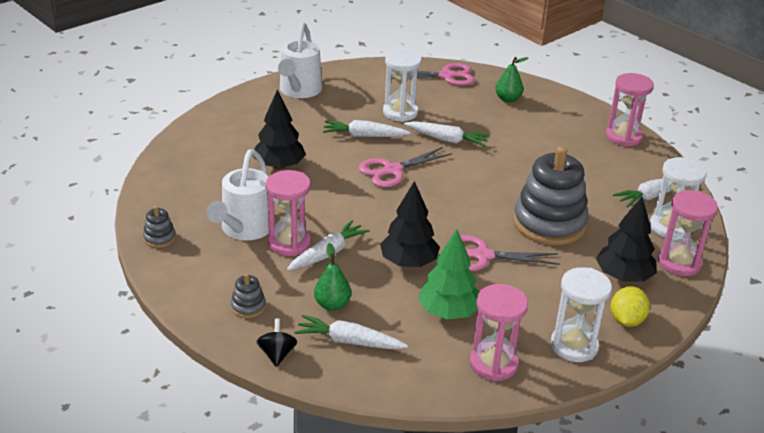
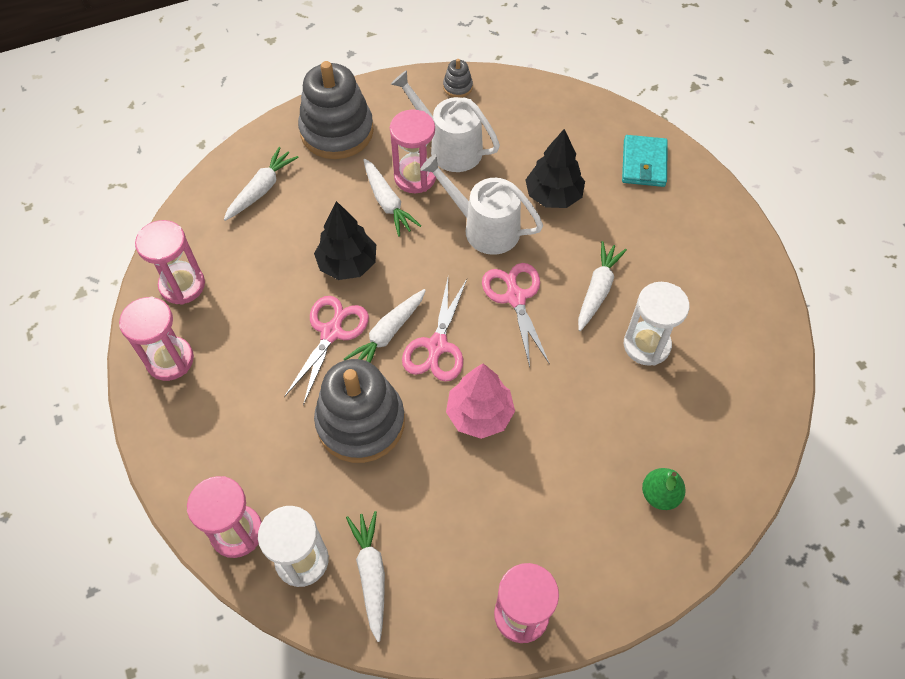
camera: 110 degrees right, 25 degrees up
grey stacking toy [231,273,266,318] -> grey stacking toy [298,61,374,159], size x2.39
black spinning top [256,318,297,367] -> none
white watering can [278,22,322,98] -> white watering can moved to [420,154,543,255]
green pear [314,243,351,311] -> none
pink scissors [391,63,475,86] -> pink scissors moved to [402,278,467,382]
white carrot [404,121,490,147] -> white carrot moved to [343,289,426,363]
green tree [418,229,479,319] -> none
white hourglass [551,267,612,362] -> pink hourglass [119,297,194,381]
black tree [596,196,657,282] -> none
yellow lemon [611,286,650,327] -> none
none -> pink tree [446,363,515,439]
none -> turquoise wallet [622,135,668,187]

